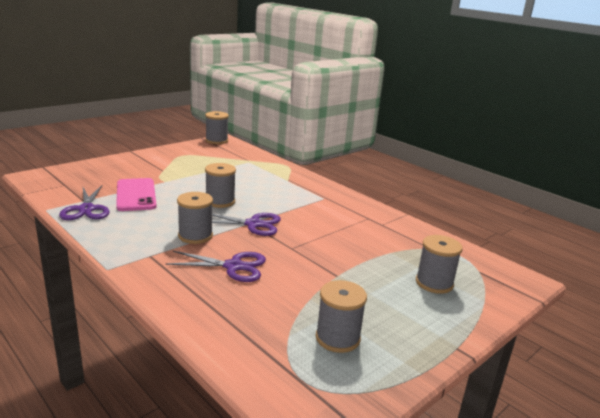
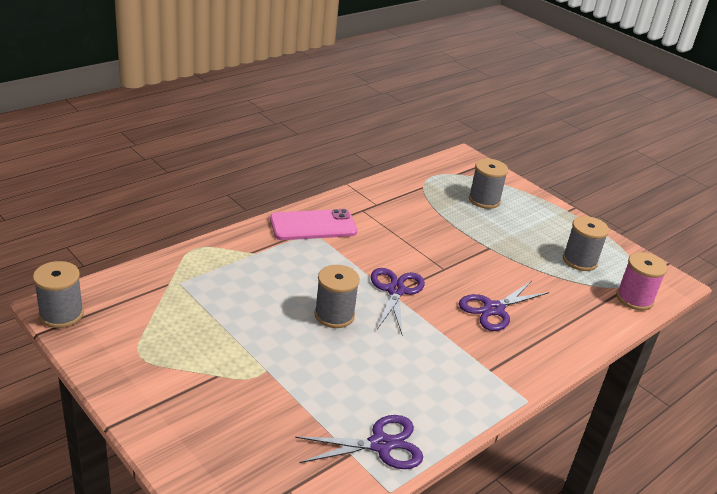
camera: 90 degrees left, 10 degrees up
pink phone [116,178,157,211] -> pink phone moved to [270,209,358,240]
purple scissors [165,251,266,282] -> purple scissors turned 135 degrees counterclockwise [459,281,550,331]
grey spool [177,192,213,244] -> none
none -> pink spool [616,252,667,310]

